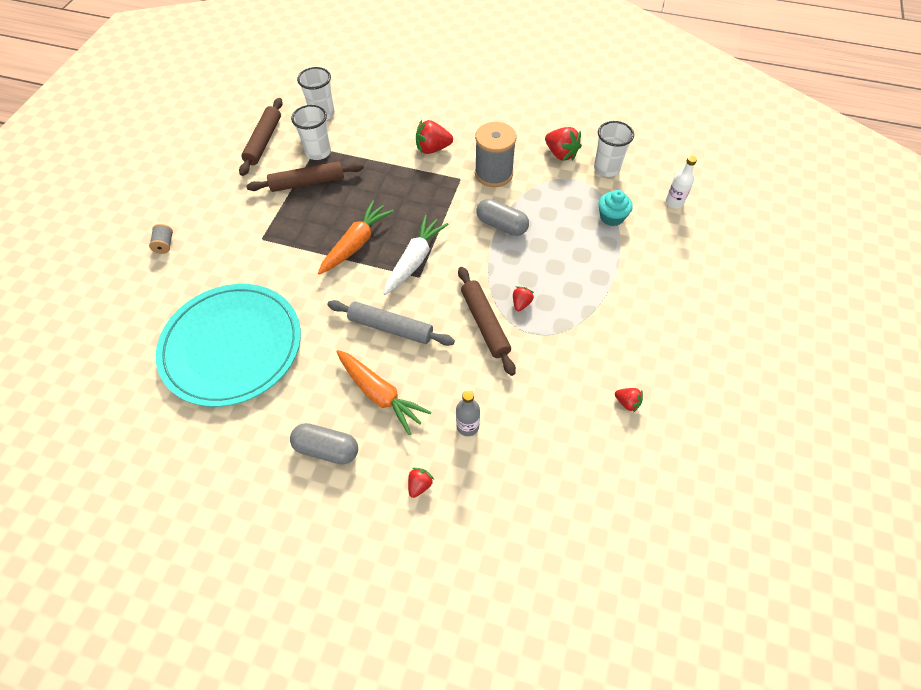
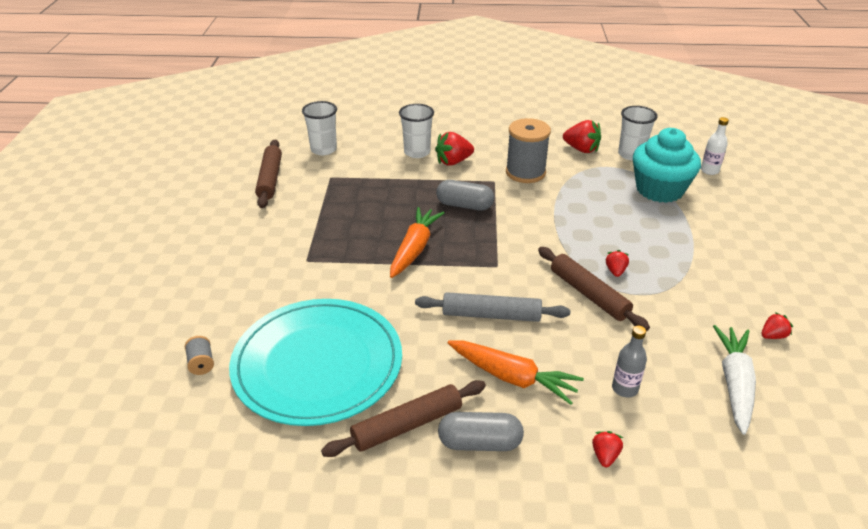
camera: 15 degrees left, 20 degrees down
grey spool [149,224,173,254] -> grey spool moved to [185,336,214,375]
brown rolling pin [246,161,364,192] -> brown rolling pin moved to [321,380,486,457]
white cup [291,105,331,160] -> white cup moved to [399,104,434,158]
white carrot [383,215,449,295] -> white carrot moved to [713,325,756,435]
grey capsule [476,199,529,236] -> grey capsule moved to [436,180,494,211]
turquoise cupcake [599,190,633,226] -> turquoise cupcake [633,128,701,203], size x1.91
red strawberry [615,388,643,413] -> red strawberry turned 45 degrees counterclockwise [762,312,793,339]

